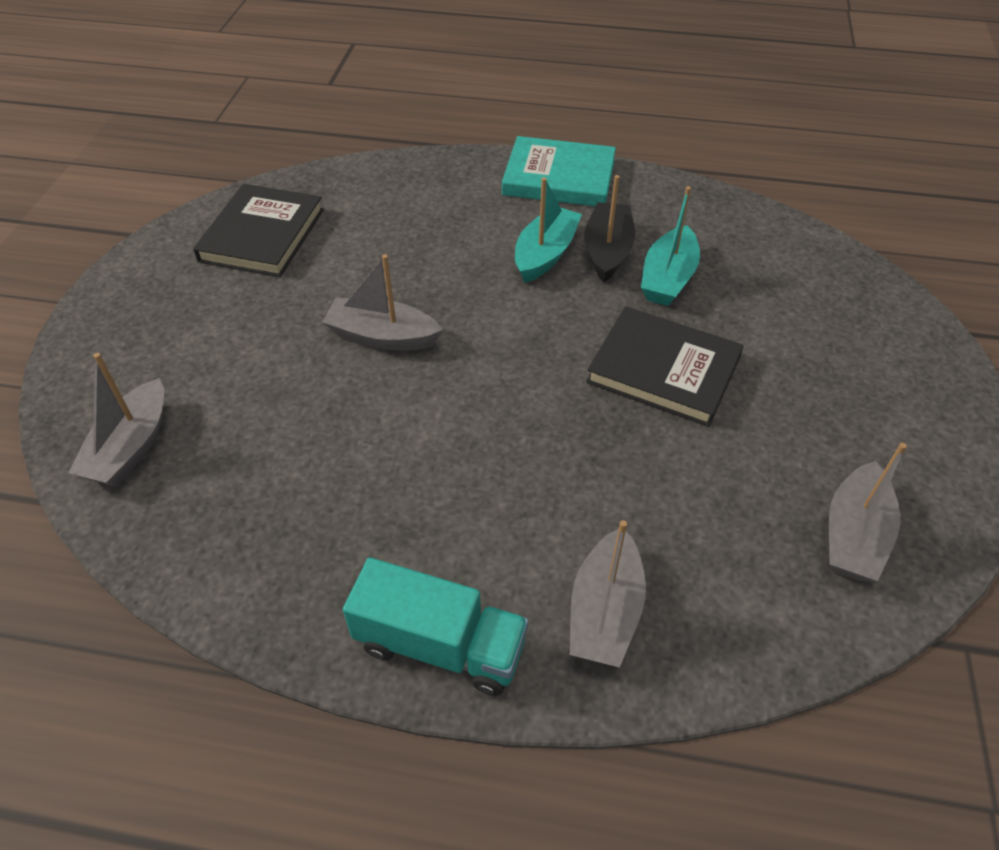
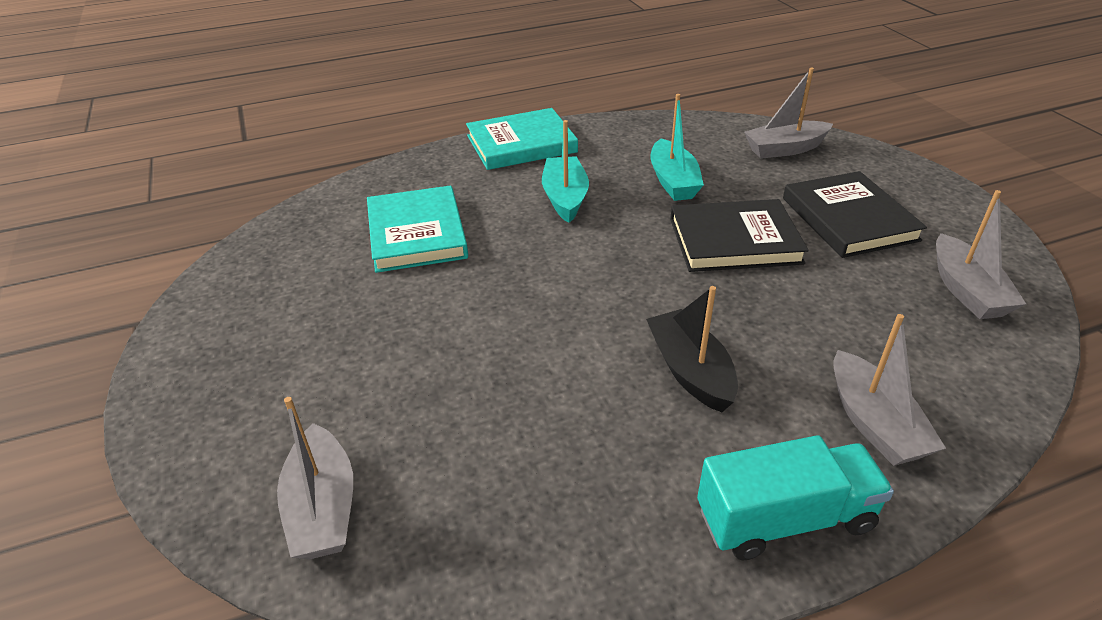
camera: 30 degrees left, 10 degrees down
black book [193,184,324,277] -> black book moved to [783,171,927,258]
grey boat [322,254,443,350] -> grey boat moved to [744,68,833,159]
black boat [584,175,635,283] -> black boat moved to [646,286,738,412]
none -> turquoise book [367,185,468,273]

